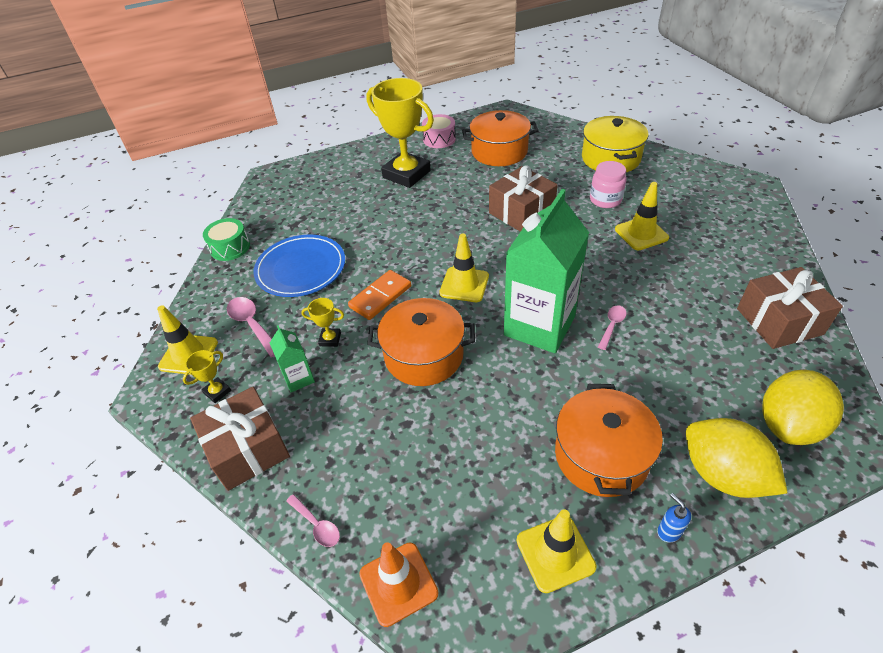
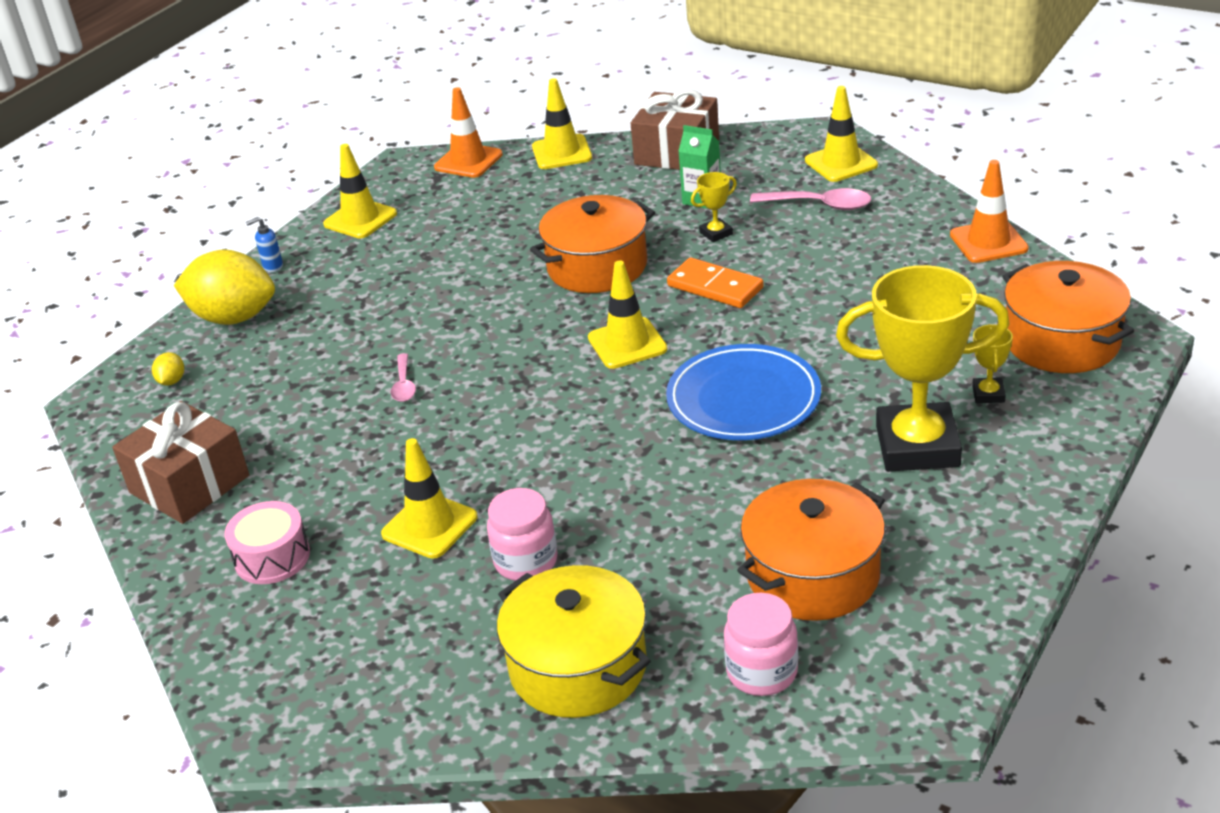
camera: 145 degrees right, 10 degrees down
yellow trophy [183,350,231,403] -> yellow trophy moved to [972,324,1013,403]
green drum [203,218,250,261] -> orange traffic cone [950,160,1029,263]
blue plate [254,235,345,297] -> blue plate moved to [666,344,821,440]
pink spoon [286,494,340,547] -> yellow traffic cone [532,78,592,169]
orange domino [348,270,411,320] -> orange domino turned 60 degrees counterclockwise [667,257,764,308]
pink drum [422,114,456,148] -> pink drum moved to [224,501,310,584]
brown gift [489,165,558,232] -> none
green carton [504,189,589,353] -> none
orange pot [555,384,663,497] -> orange pot moved to [1002,261,1134,373]
blue soap dispenser [657,493,691,542] -> blue soap dispenser turned 135 degrees clockwise [246,217,283,272]
yellow lemon [762,370,844,445] -> yellow lemon [152,352,184,386], size x0.40
none -> pink jar [724,593,798,696]

